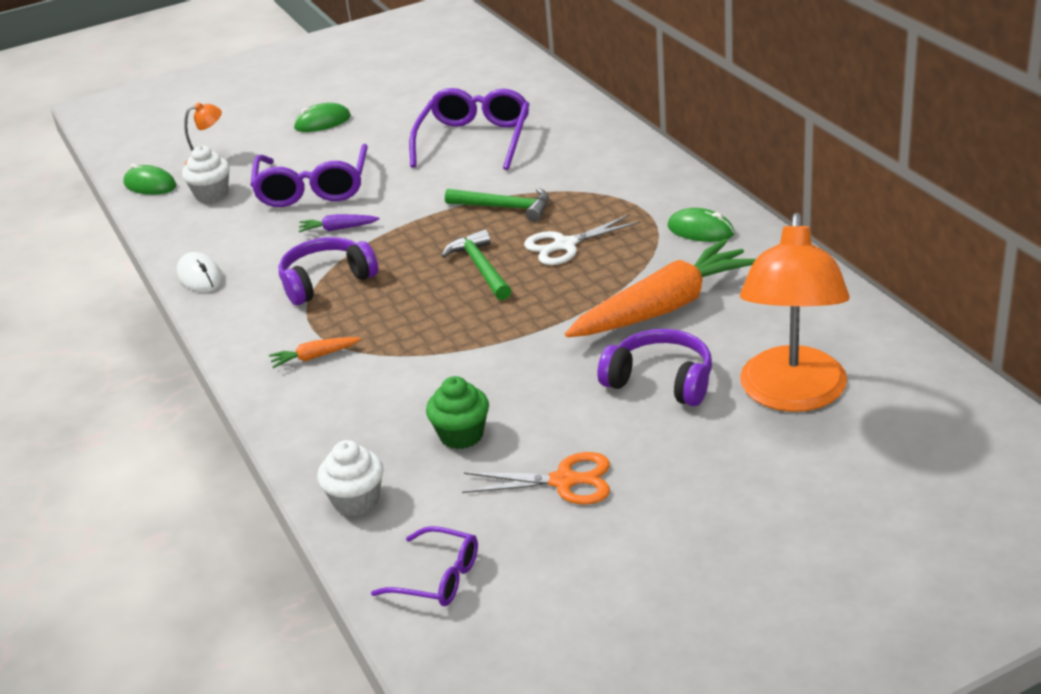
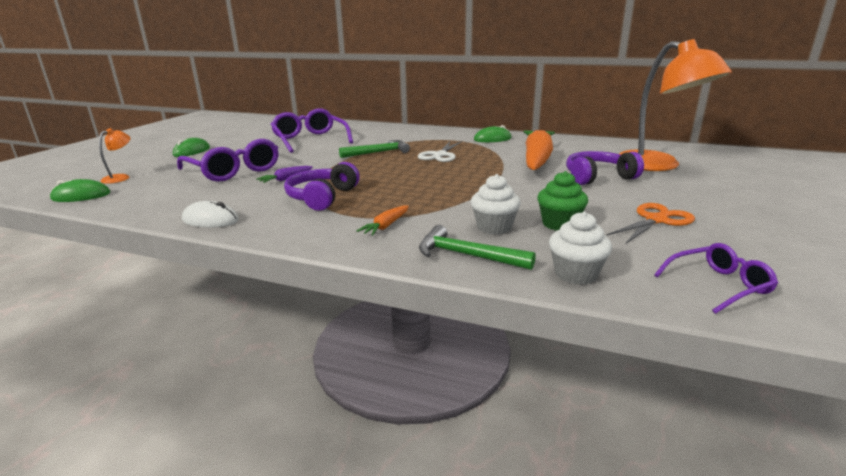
camera: 45 degrees left, 10 degrees down
white cupcake [182,146,230,203] -> white cupcake moved to [471,174,521,235]
green hammer [441,229,512,300] -> green hammer moved to [419,225,536,270]

